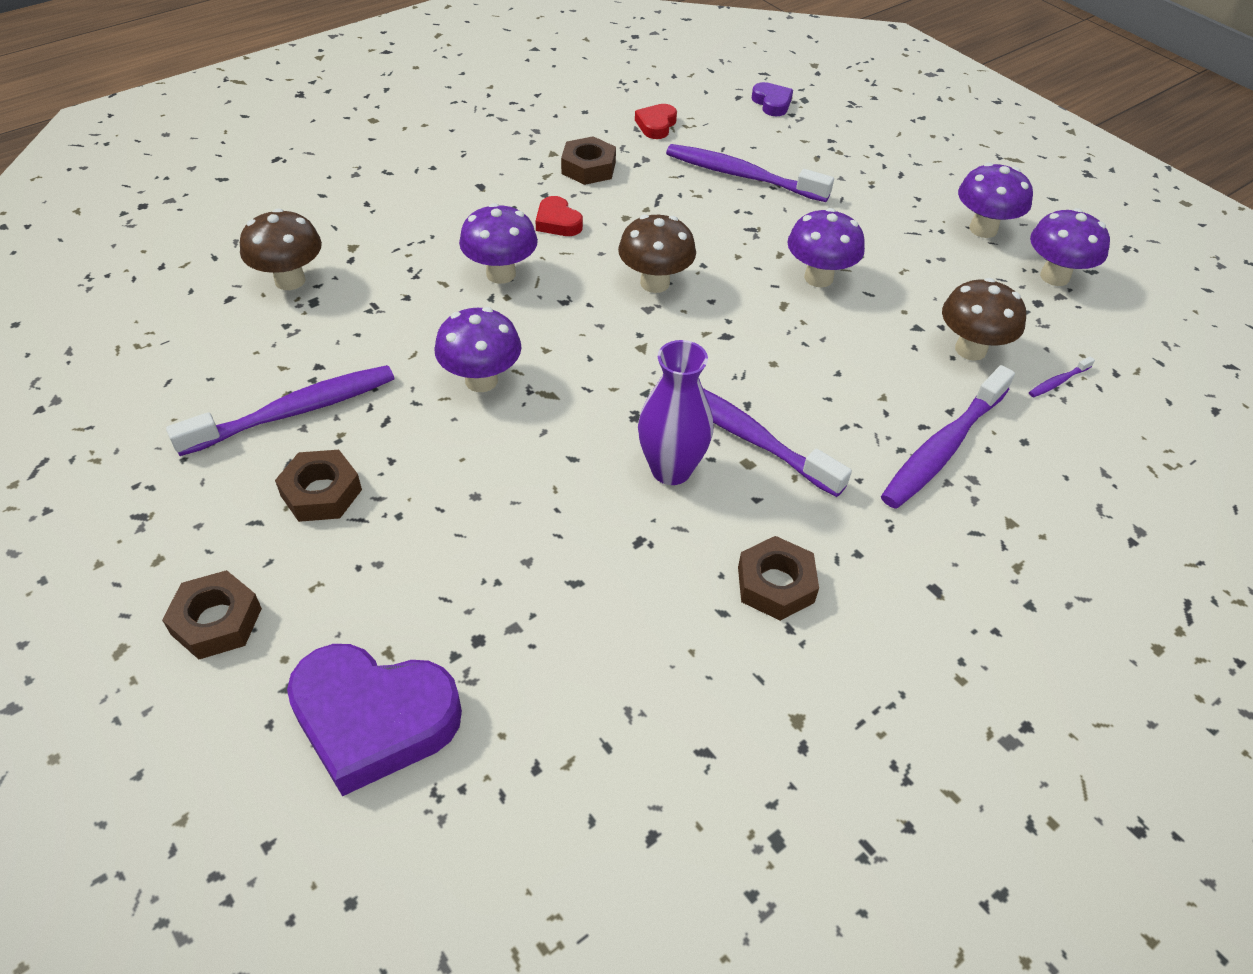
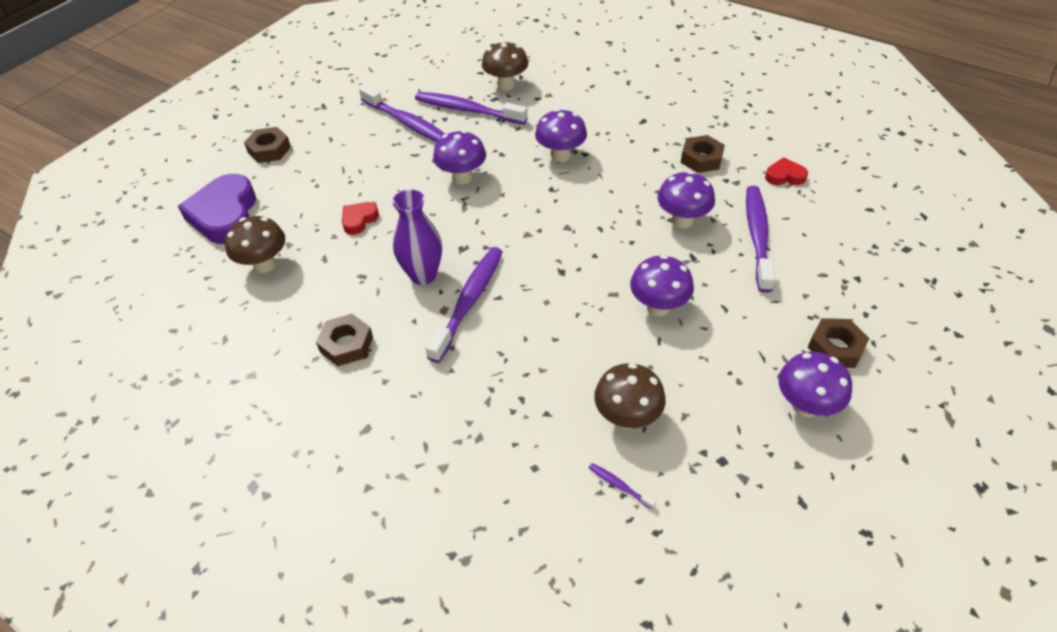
camera: 75 degrees right, 0 degrees up
brown nut [275,450,362,522] -> brown nut moved to [808,318,870,368]
red heart [535,196,583,236] -> red heart moved to [342,202,379,235]
brown mushroom [618,214,696,293] -> brown mushroom moved to [225,216,285,273]
purple heart [752,82,793,117] -> none
purple toothbrush [881,365,1015,509] -> purple toothbrush moved to [415,92,528,125]
purple mushroom [1030,208,1110,286] -> purple mushroom moved to [657,171,715,228]

